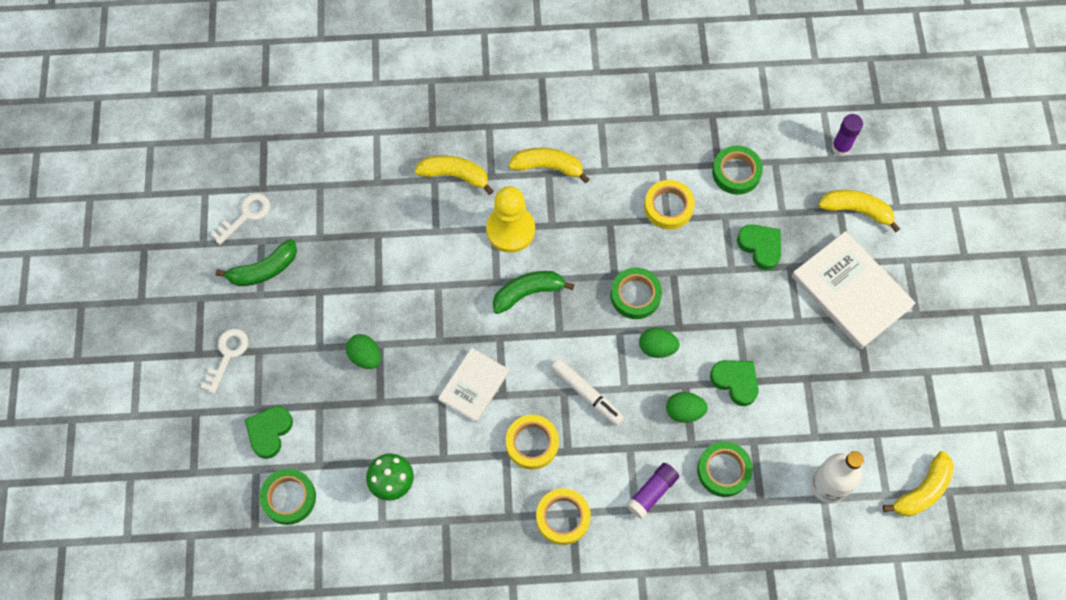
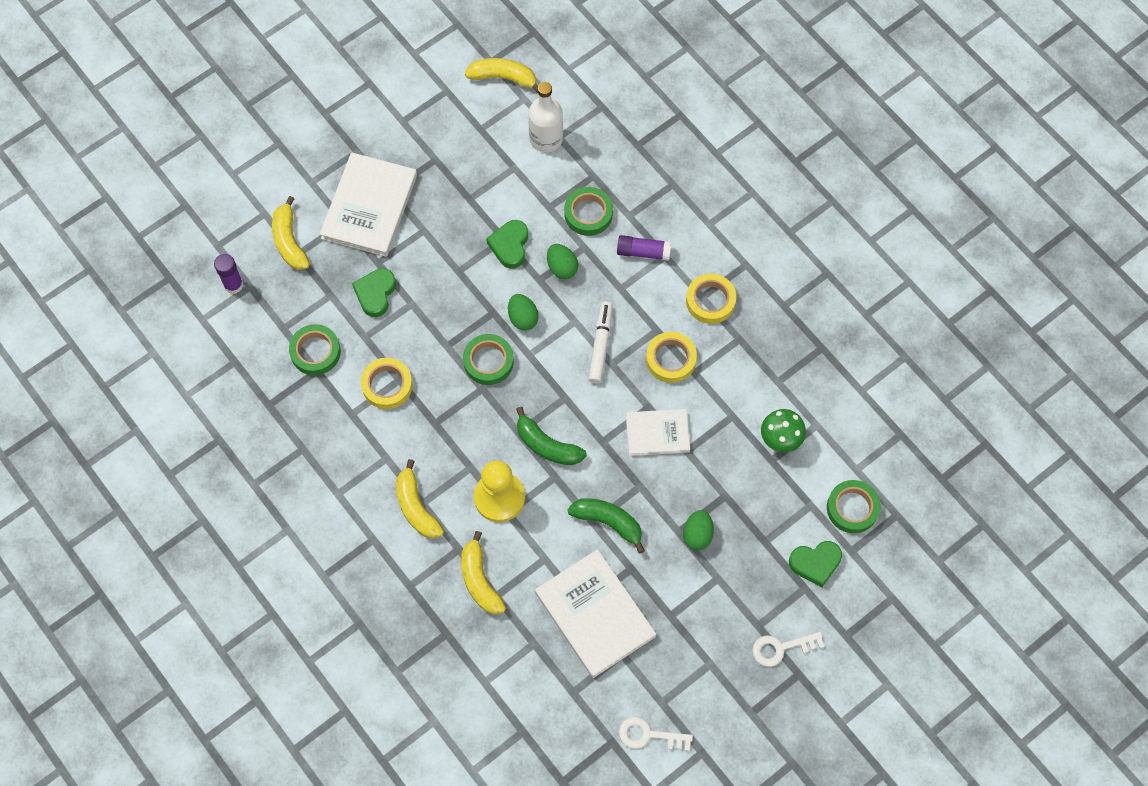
camera: 125 degrees left, 0 degrees up
green banana [216,239,297,286] -> green banana moved to [568,498,645,554]
none -> white book [535,549,656,678]

